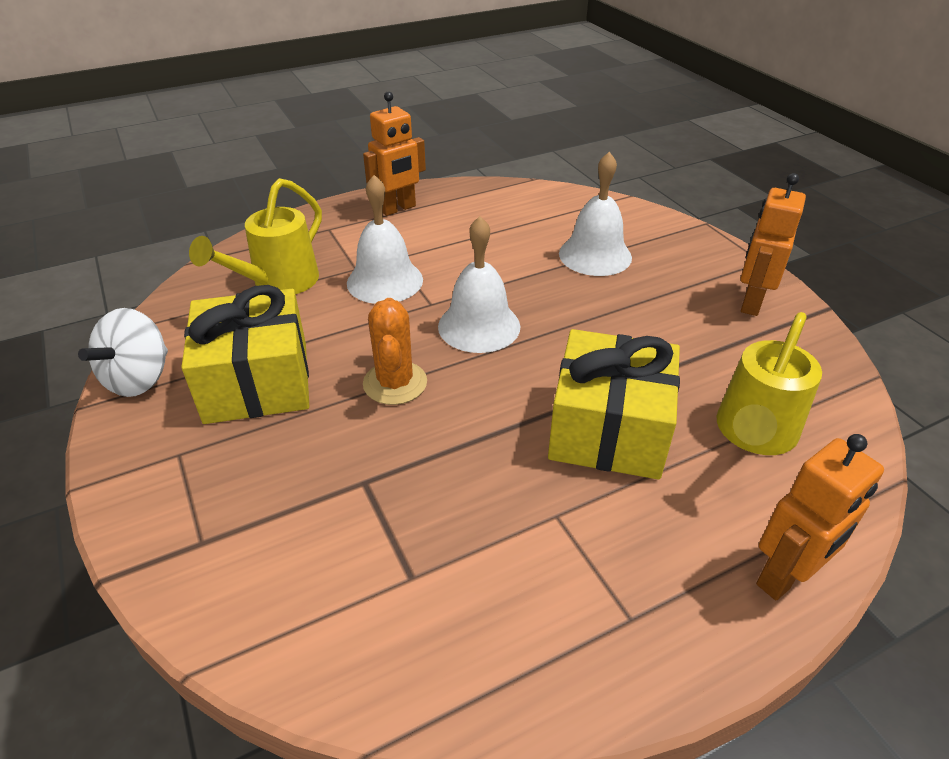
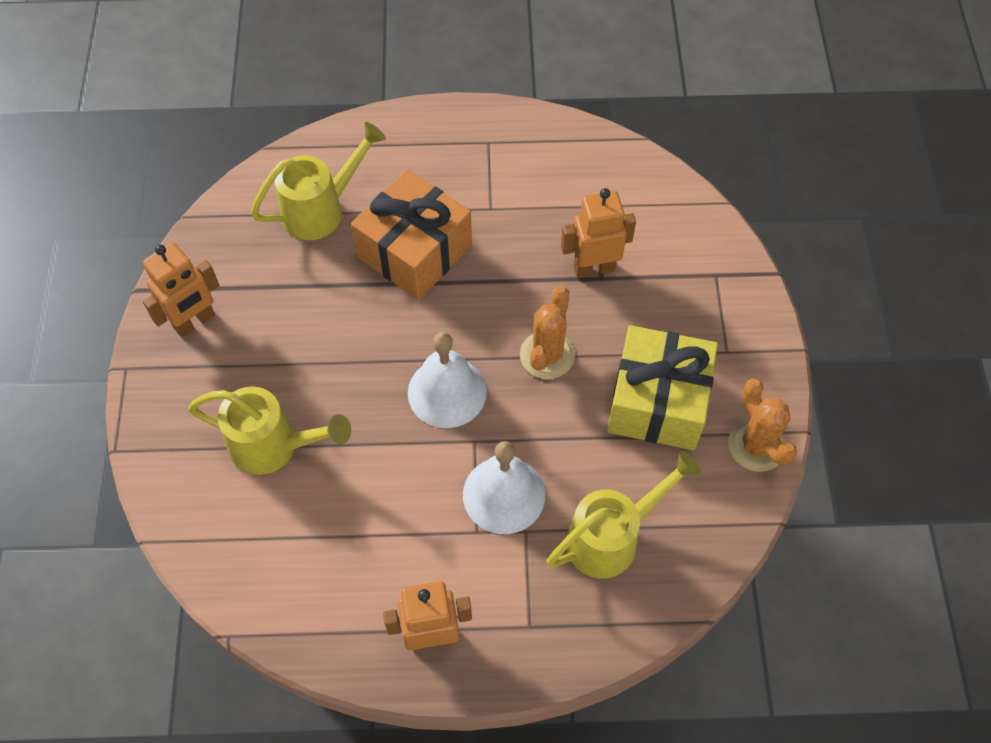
camera: 155 degrees left, 20 degrees up
white spinning top [78,308,168,397] -> orange cactus [728,378,797,472]
yellow gift [548,329,680,480] -> orange gift [351,169,472,300]
white bell [559,152,632,276] -> yellow watering can [188,386,351,475]
orange robot [756,434,884,601] -> orange robot moved to [561,188,636,278]

